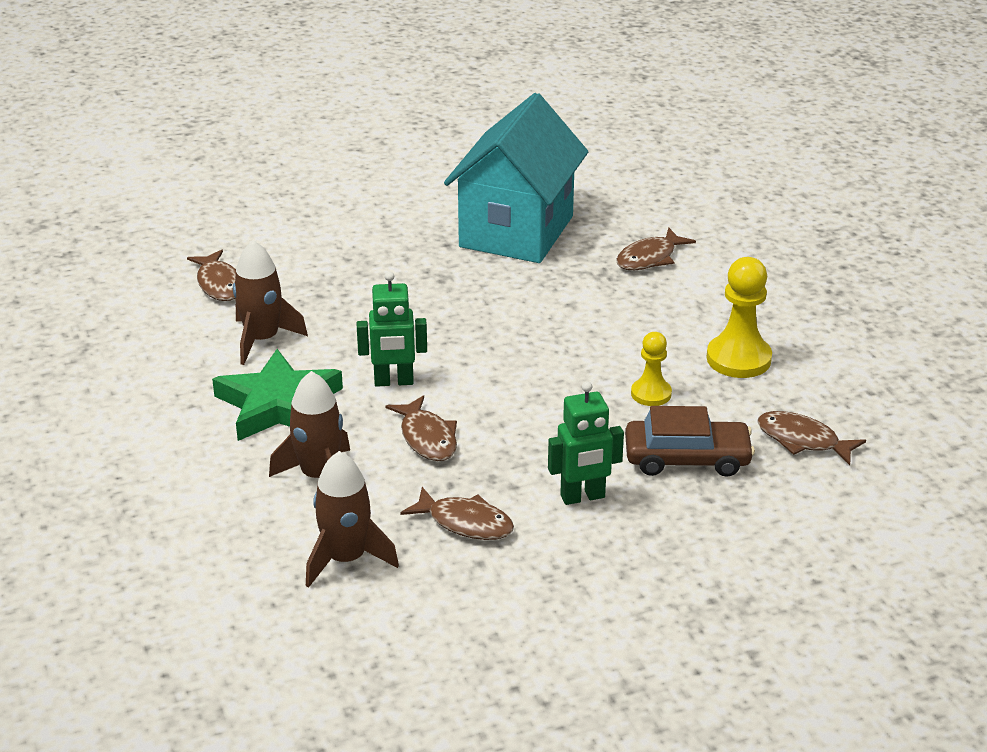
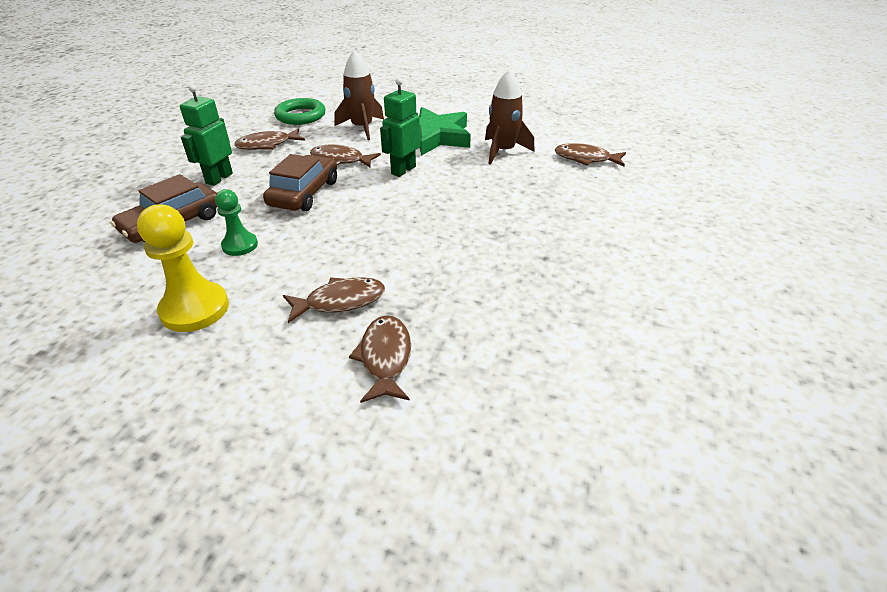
camera: 130 degrees right, 5 degrees up
brown rocket [306,451,399,588] -> green ring [274,98,325,125]
turquoise house [444,93,588,263] -> none
yellow pawn [631,332,672,406] -> green pawn [215,189,258,256]
brown fish [757,411,866,465] -> brown fish moved to [283,277,385,323]
none -> brown car [263,154,337,211]

